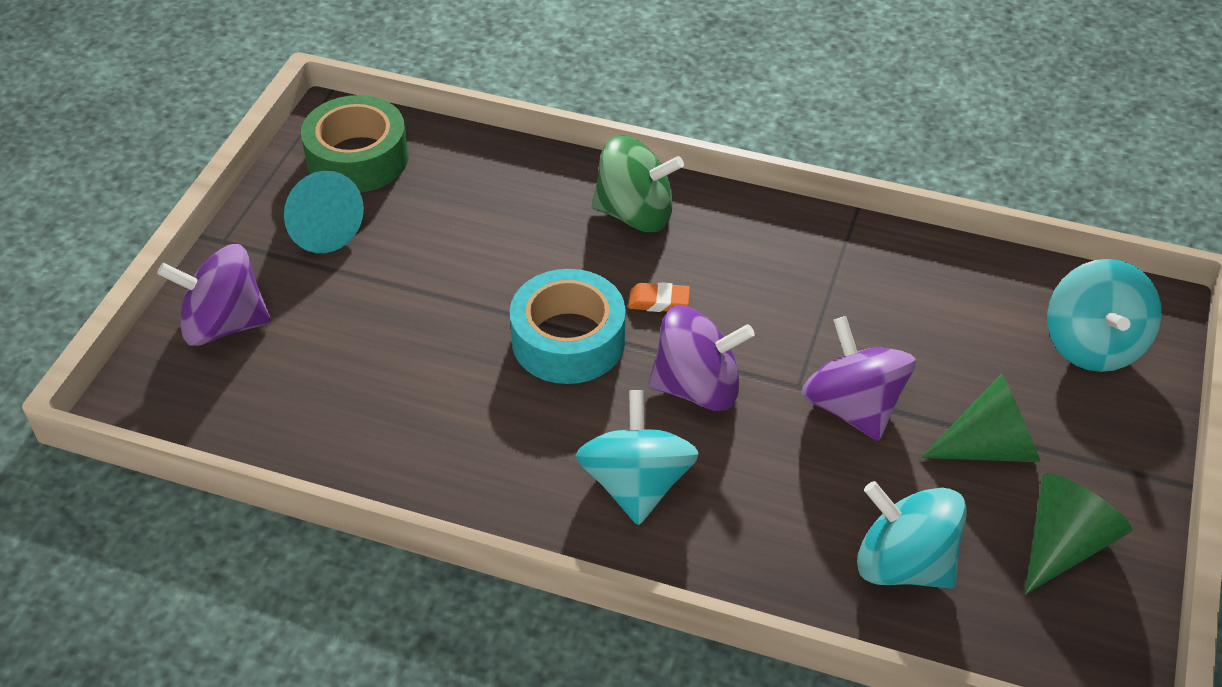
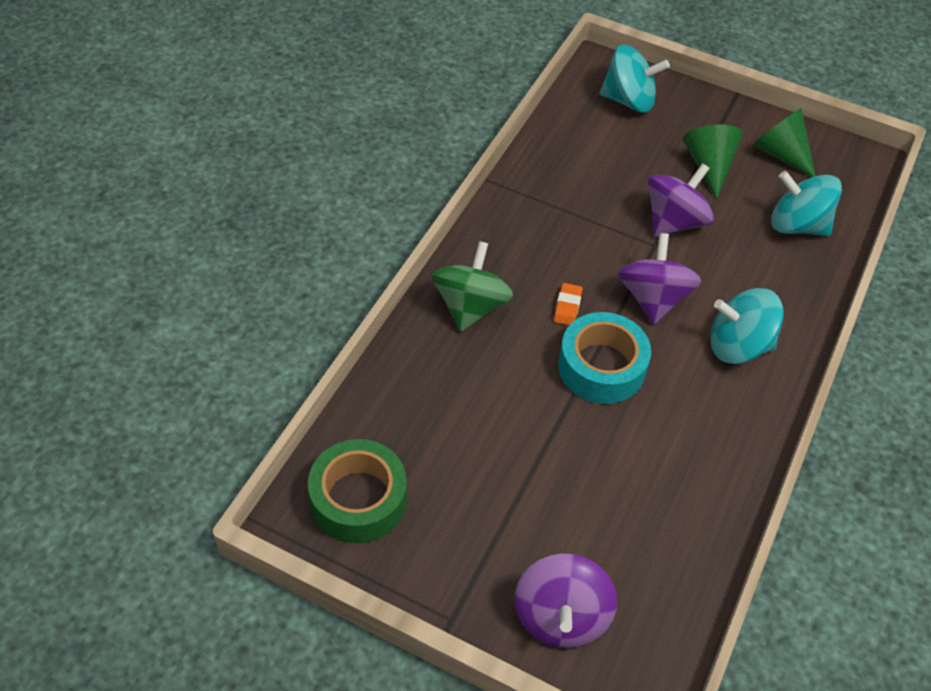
camera: 85 degrees left, 5 degrees up
turquoise cone [284,171,364,253] -> none
purple spinning top [801,316,916,441] -> purple spinning top turned 150 degrees clockwise [648,163,714,237]
turquoise spinning top [857,481,967,589] -> turquoise spinning top turned 75 degrees clockwise [771,171,842,236]

